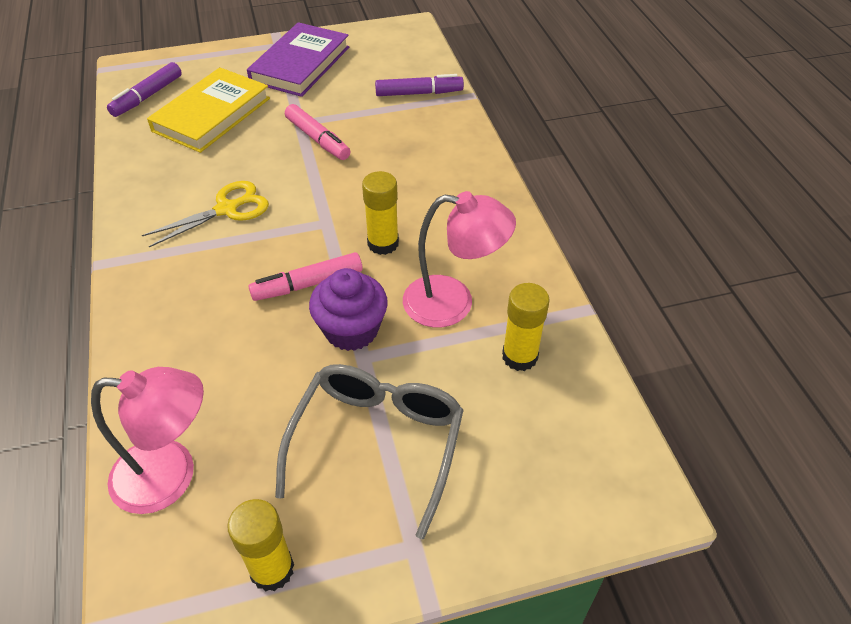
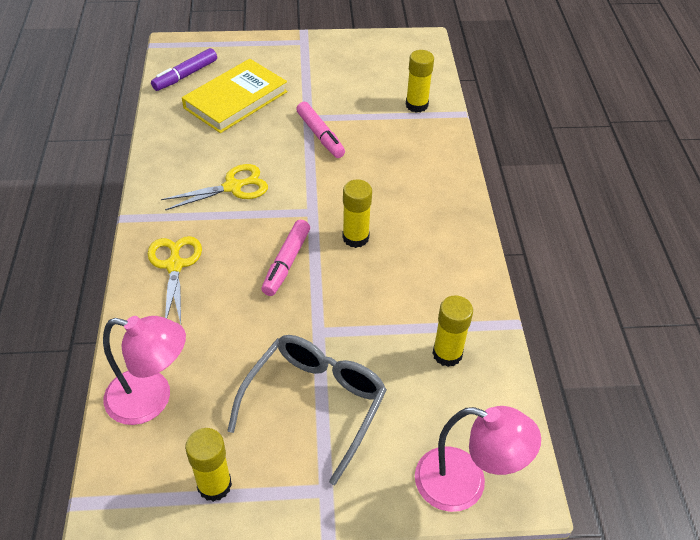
camera: 10 degrees right, 0 degrees up
purple book [247,22,349,97] -> none
pink marker [248,252,362,301] -> pink marker turned 60 degrees counterclockwise [261,220,310,296]
purple cupcake [309,268,388,351] -> none
purple marker [375,74,464,96] -> yellow glue stick [406,50,434,113]
pink lamp [403,191,516,327] -> pink lamp moved to [415,406,541,512]
none -> yellow scissors [148,236,202,324]

